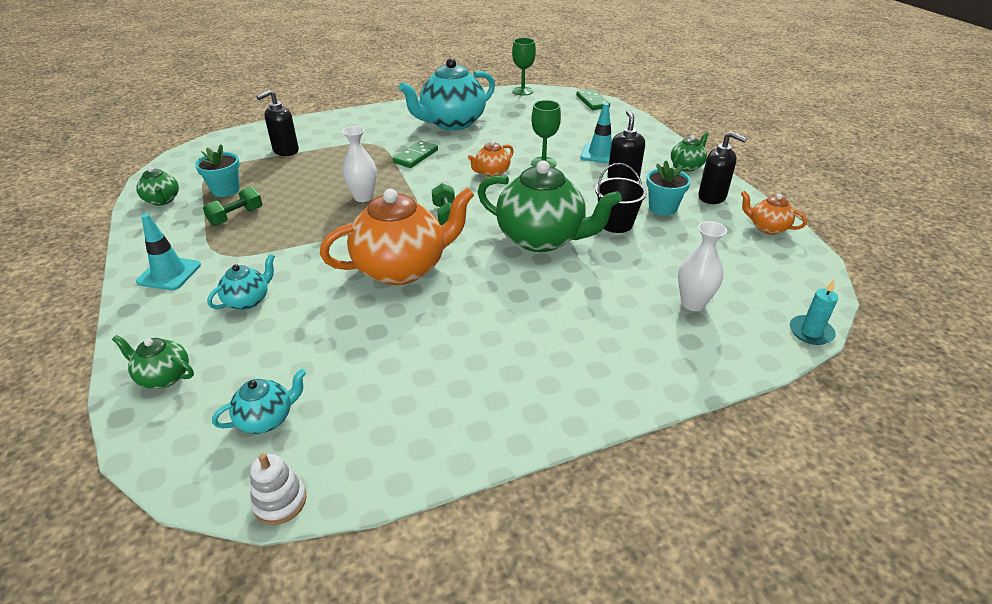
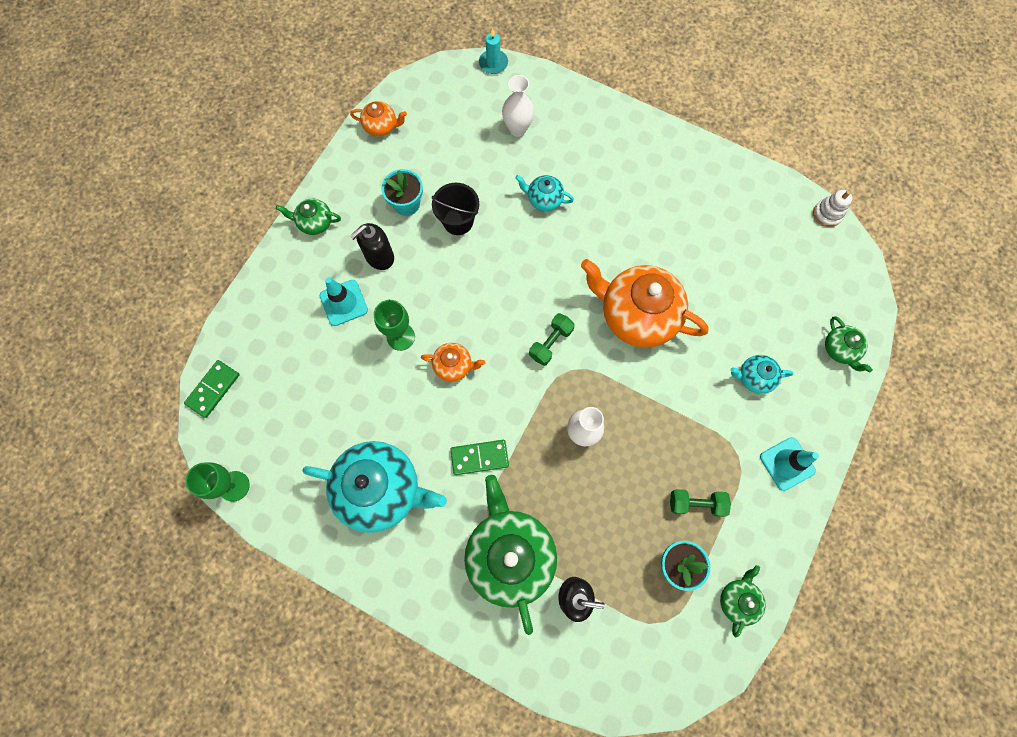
camera: 130 degrees left, 35 degrees up
turquoise teapot [212,369,306,434] -> turquoise teapot moved to [515,175,574,211]
green teapot [478,161,622,252] -> green teapot moved to [464,475,557,635]
black soap dispenser [698,131,747,204] -> none
orange teapot [741,191,807,235] -> orange teapot turned 75 degrees counterclockwise [350,101,407,137]

